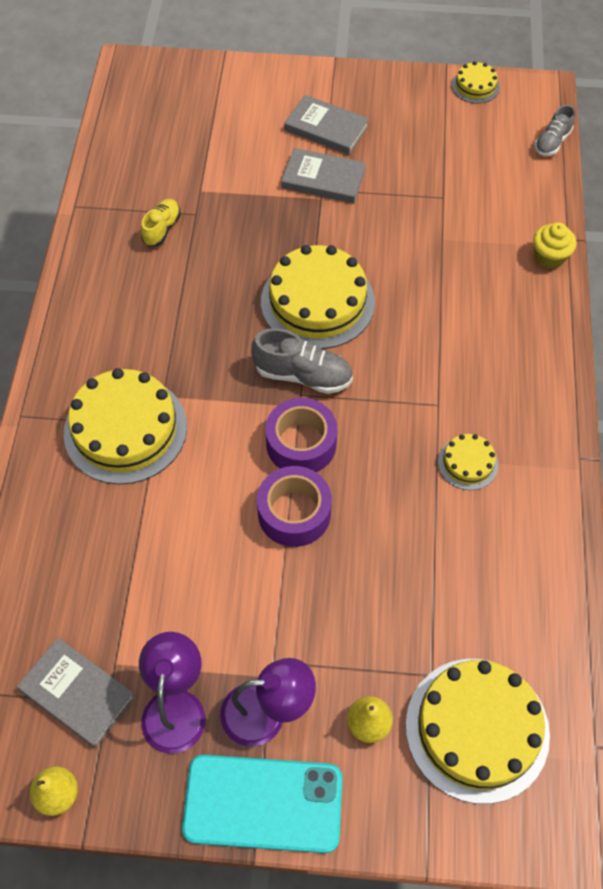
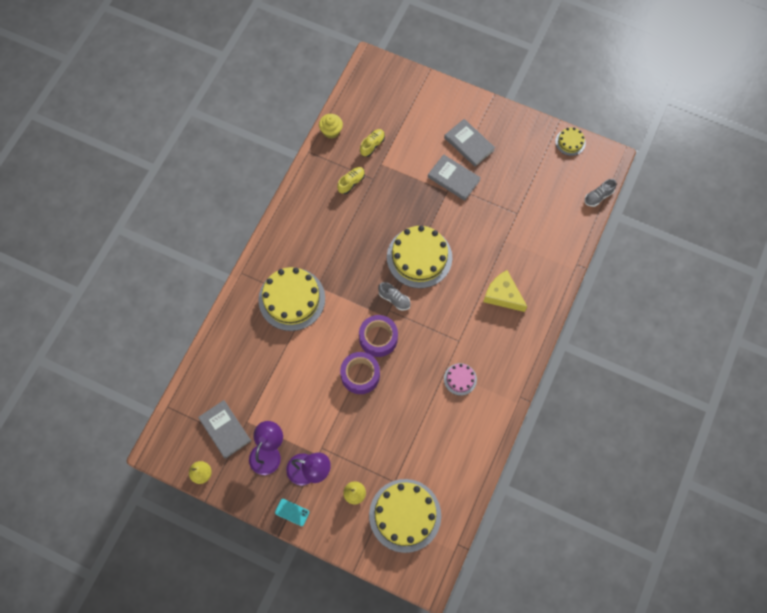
camera: 20 degrees right, 10 degrees up
turquoise phone [182,755,342,853] -> turquoise phone [275,499,309,526], size x0.42
grey shoe [251,328,353,394] -> grey shoe [378,282,411,310], size x0.65
yellow cake [438,434,498,490] -> pink cake [444,363,477,396]
yellow cupcake [533,222,576,269] -> yellow cupcake moved to [319,114,343,139]
none -> yellow shoe [360,129,385,157]
none -> yellow cheese [483,270,527,312]

